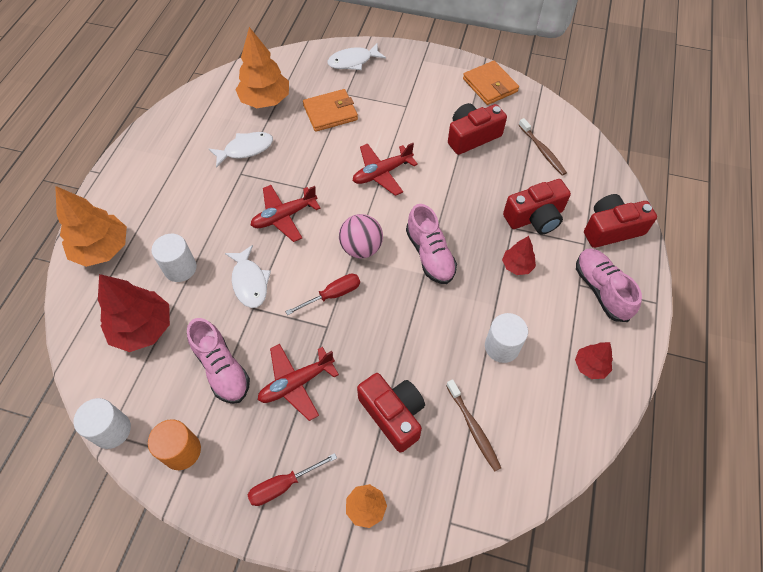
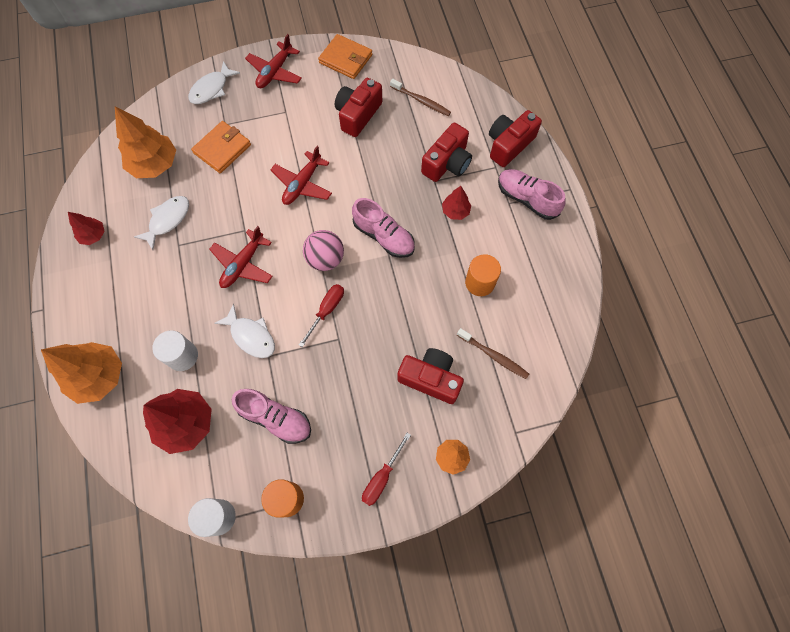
camera: 30 degrees left, 10 degrees up
red plane [258,344,339,421] -> red plane moved to [245,34,302,88]
white cylinder [485,313,528,363] -> orange cylinder [465,254,501,296]
red tree [575,342,613,379] -> red tree moved to [68,212,104,245]

